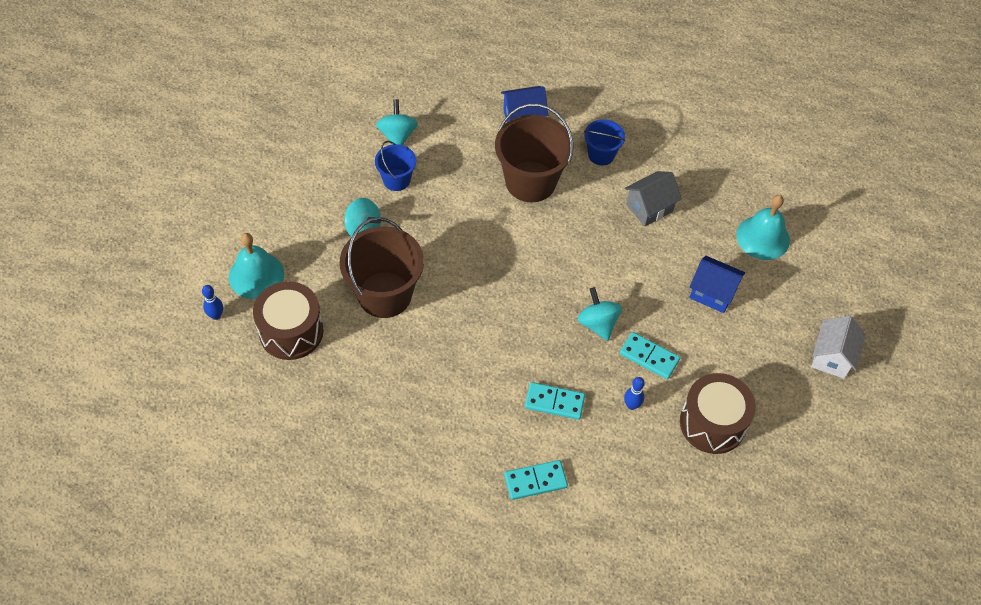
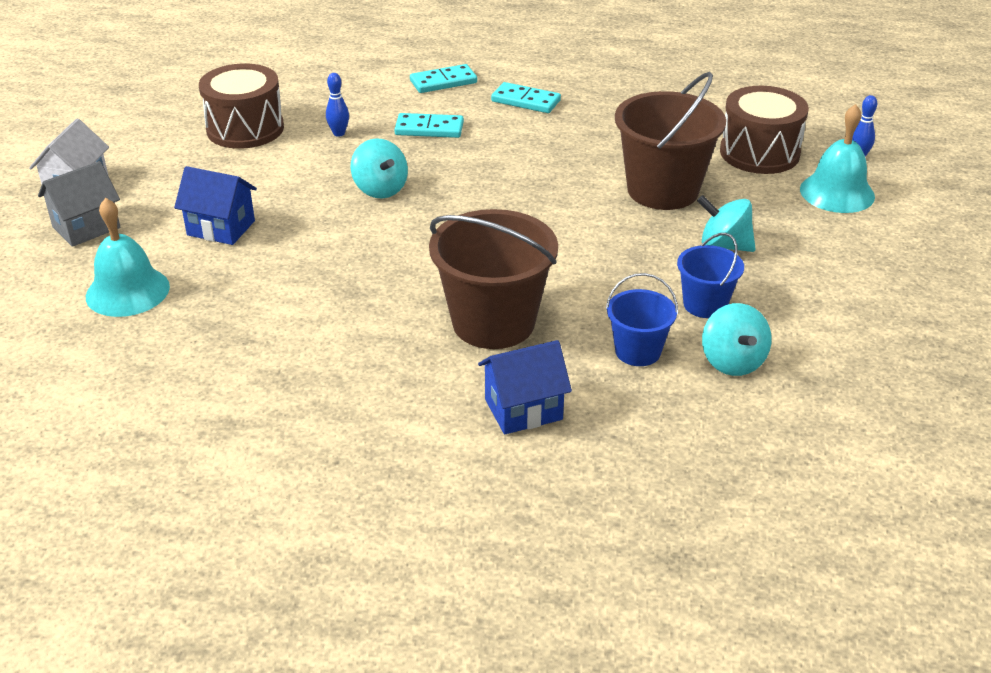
camera: 175 degrees right, 20 degrees down
blue bucket [584,119,625,165] -> blue bucket moved to [606,273,678,366]
turquoise domino [620,332,680,379] -> turquoise domino moved to [491,82,561,113]
grey house [625,171,682,227] -> grey house moved to [38,161,120,247]

